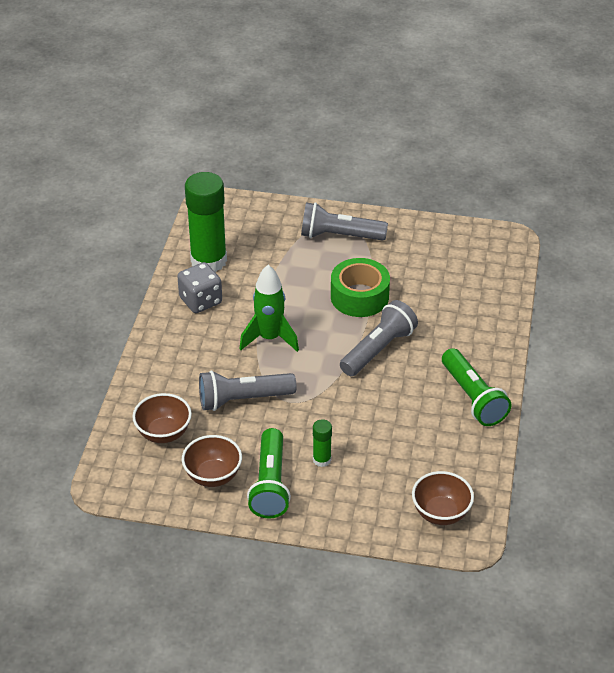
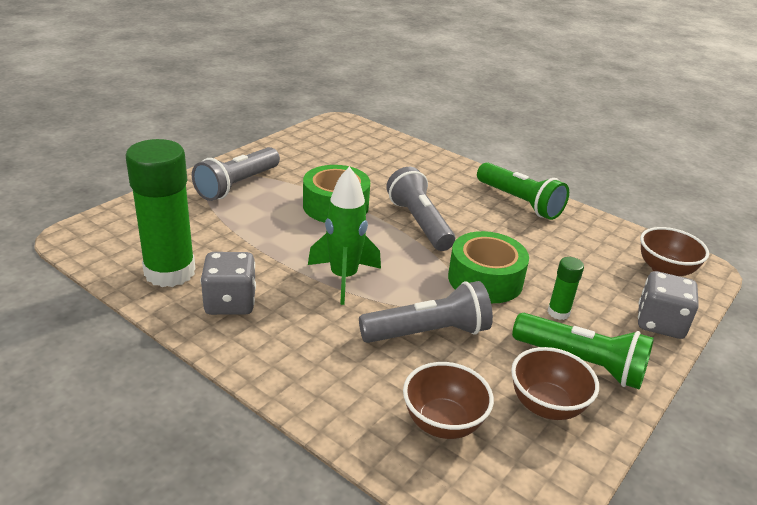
camera: 65 degrees left, 10 degrees down
grey flashlight [199,371,297,411] -> grey flashlight turned 120 degrees counterclockwise [359,281,493,343]
green flashlight [442,348,512,426] -> green flashlight turned 45 degrees clockwise [477,162,569,220]
none -> green tape [448,231,529,303]
none -> grey dice [638,271,699,339]

